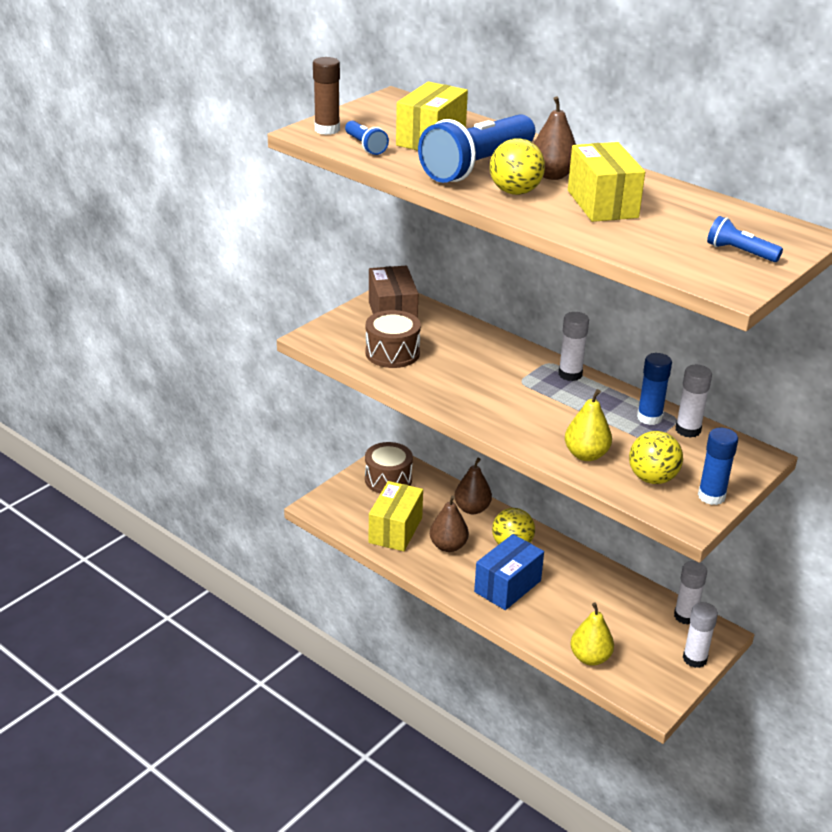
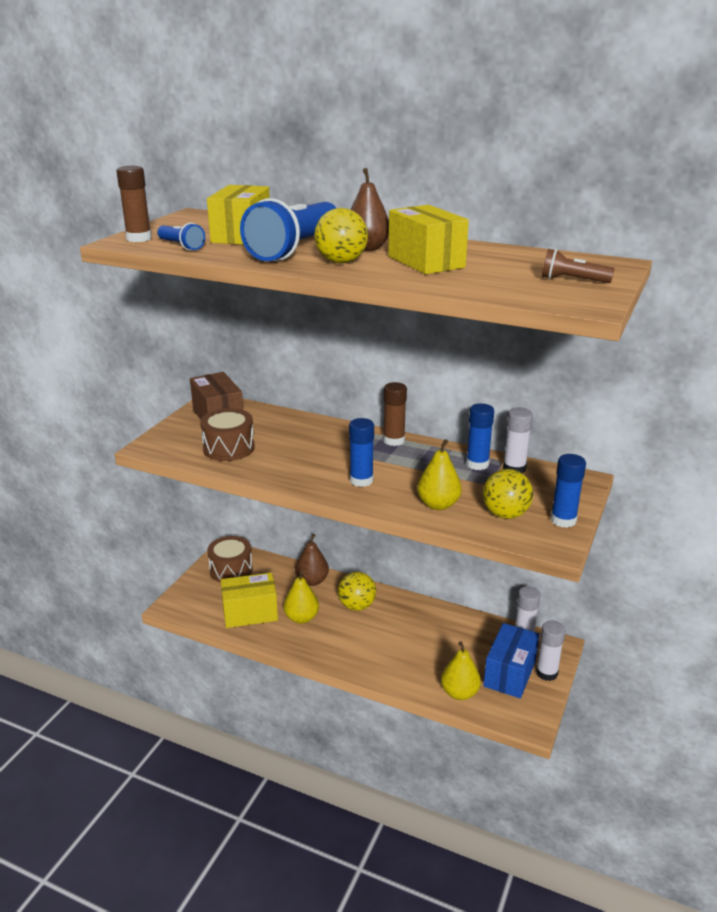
camera: 15 degrees left, 5 degrees down
yellow box [369,481,423,551] -> yellow box turned 75 degrees clockwise [221,573,278,628]
brown pear [430,495,469,552] -> yellow pear [283,571,319,624]
blue box [474,534,544,610] -> blue box moved to [483,623,540,699]
white glue stick [559,312,589,381] -> brown glue stick [383,382,407,446]
blue flashlight [707,216,783,262] -> brown flashlight [542,249,615,283]
none -> blue glue stick [349,418,374,487]

